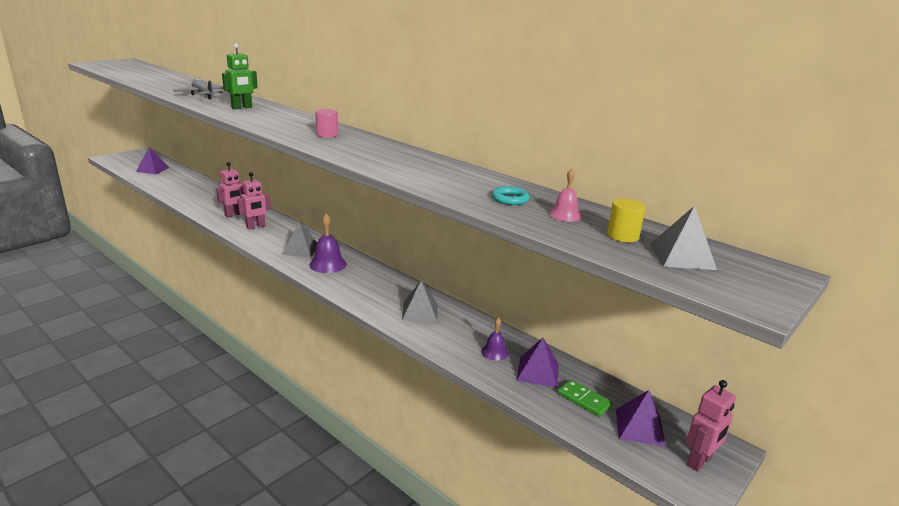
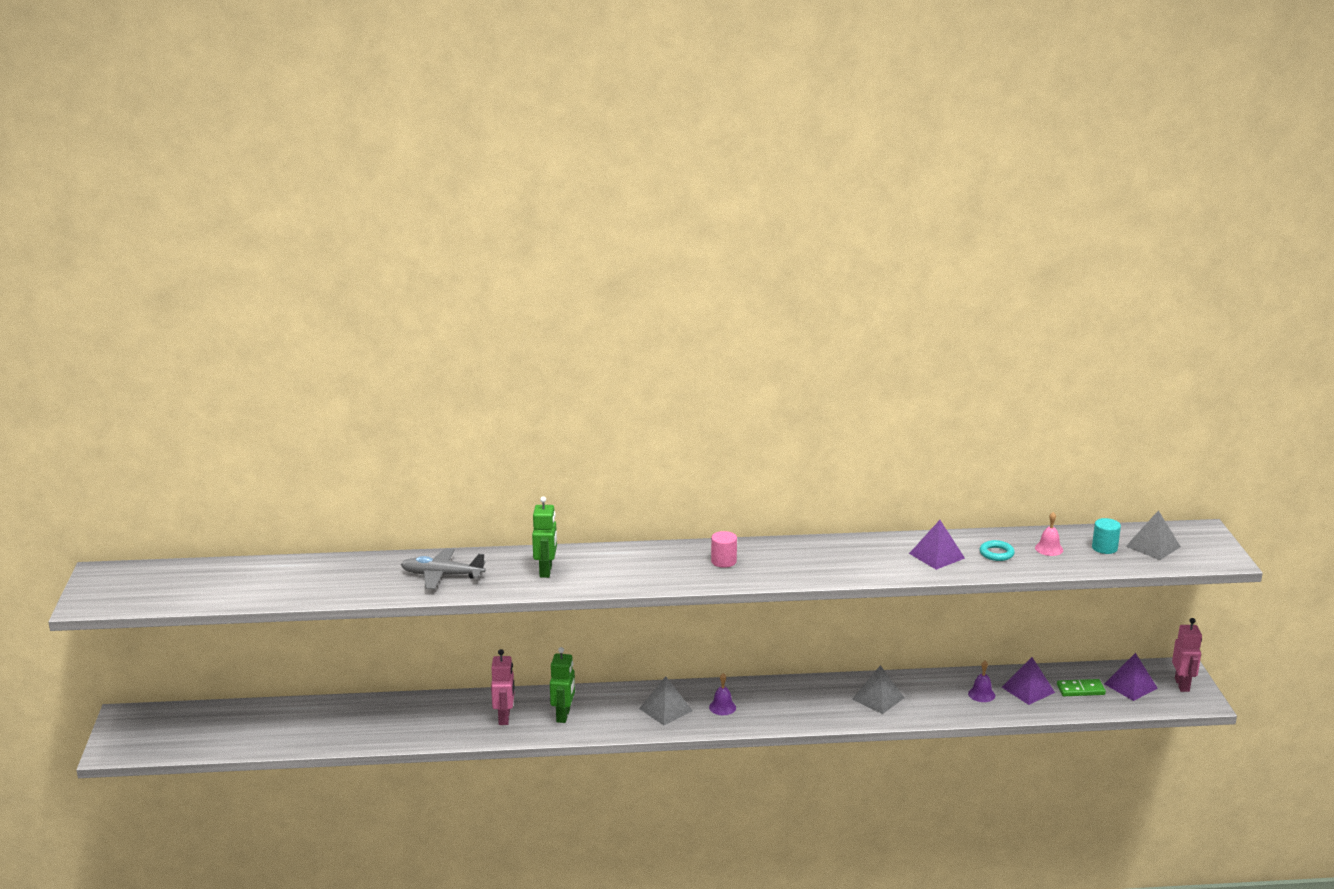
camera: 45 degrees left, 0 degrees up
purple pyramid [136,147,169,174] -> purple pyramid moved to [909,520,965,570]
pink robot [237,172,271,229] -> green robot [550,647,575,723]
purple bell [309,214,347,273] -> purple bell [709,673,736,715], size x0.59
yellow cylinder [607,199,646,242] -> turquoise cylinder [1092,518,1121,554]

